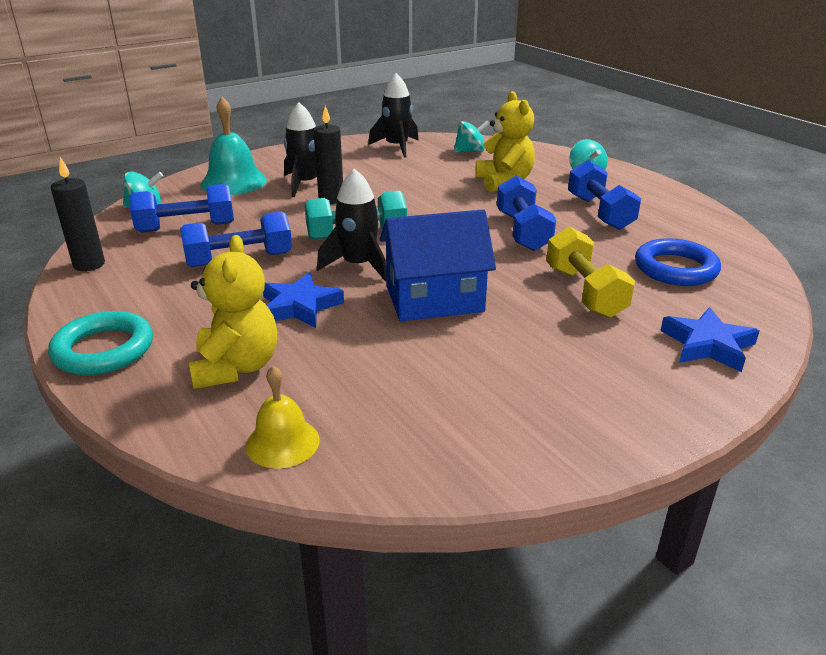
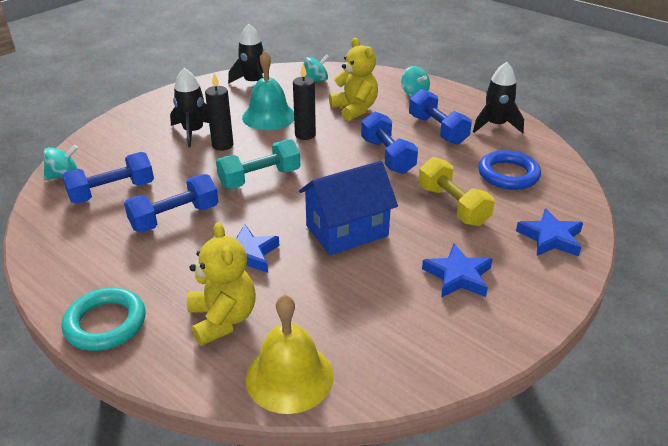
camera: 15 degrees left, 5 degrees up
black candle [51,157,105,271] -> black candle moved to [293,64,316,140]
turquoise bell [201,97,267,195] -> turquoise bell moved to [242,51,294,130]
yellow bell [246,366,319,469] -> yellow bell [246,294,334,414], size x1.60
black rocket [317,168,387,281] -> black rocket moved to [473,62,524,133]
none -> blue star [422,244,493,298]

